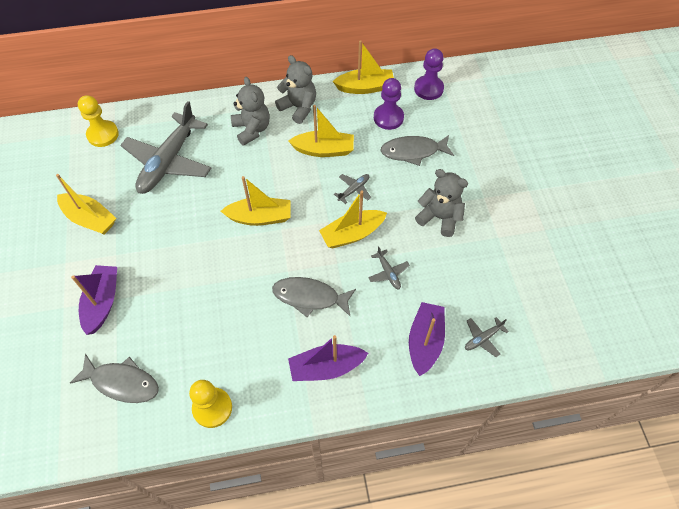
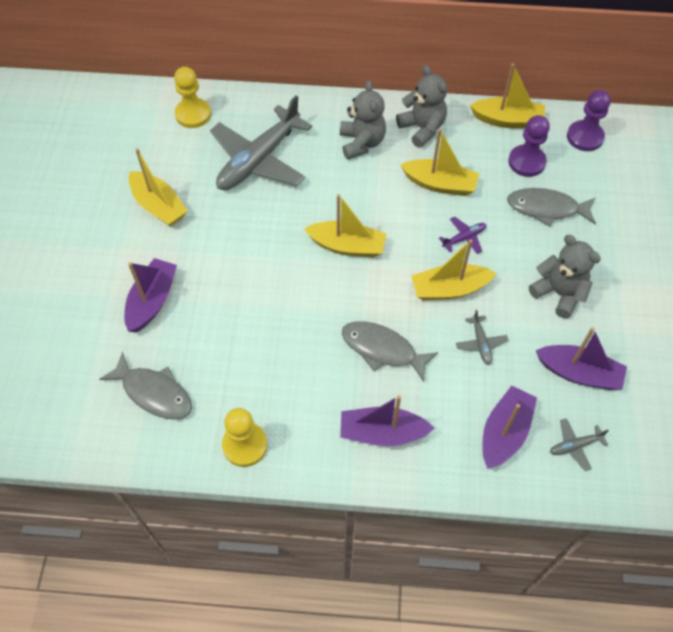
camera: 15 degrees right, 0 degrees up
grey plane [334,174,371,204] -> purple plane [439,216,486,254]
none -> purple boat [536,327,627,390]

